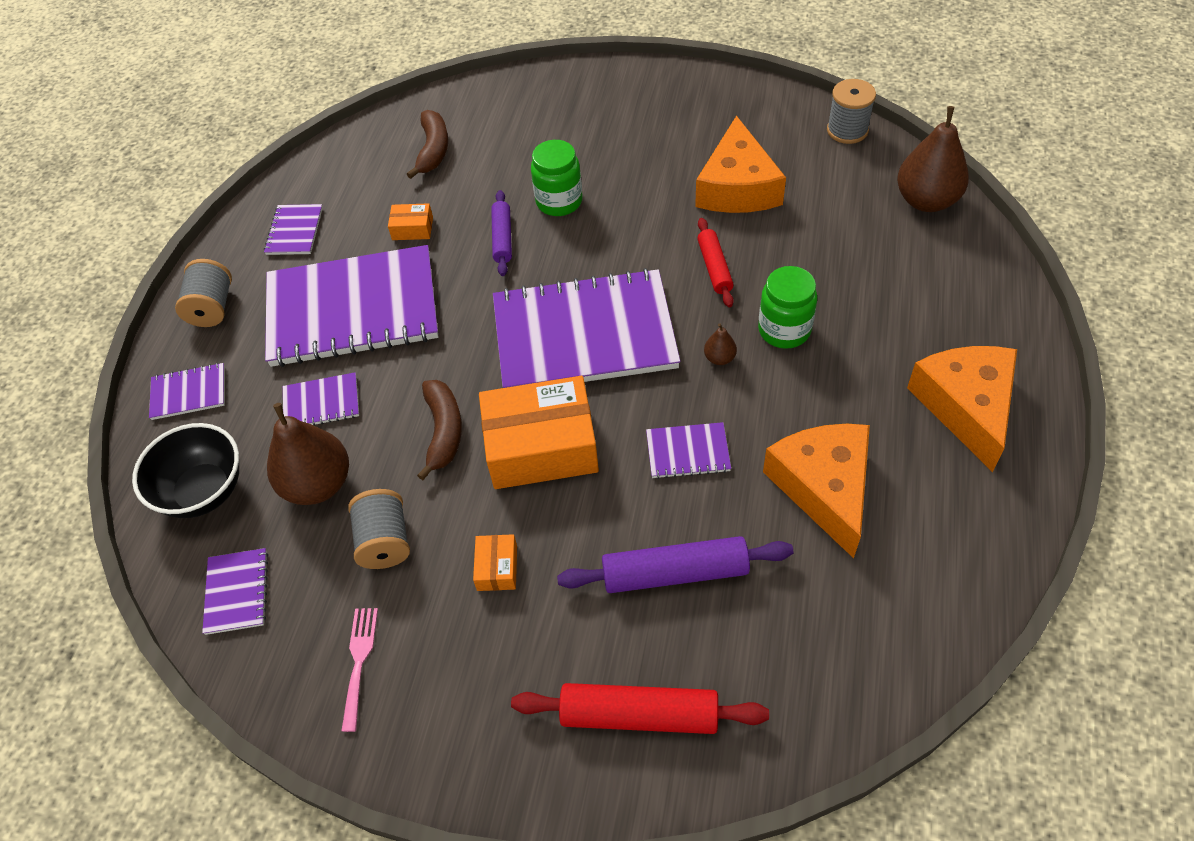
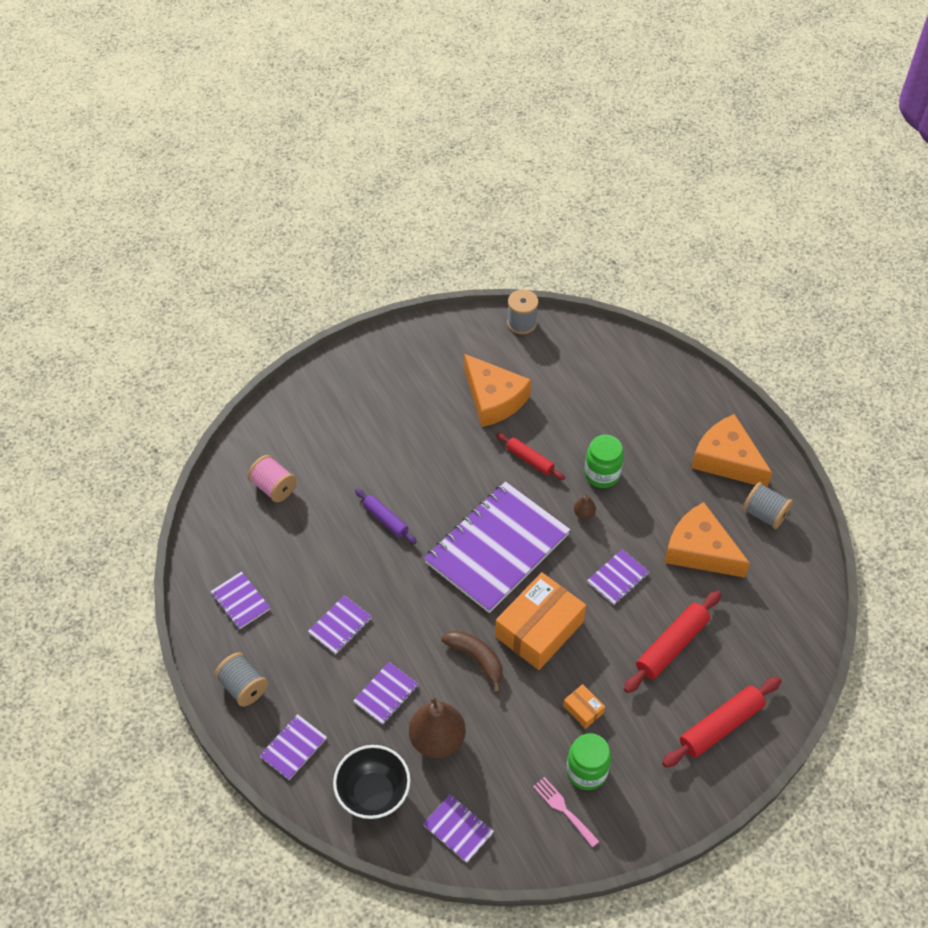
camera: 45 degrees left, 0 degrees up
purple notebook [265,245,439,367] -> purple notebook [308,595,372,654], size x0.42
grey spool [348,489,410,569] -> grey spool moved to [743,482,793,529]
orange box [388,203,433,240] -> none
brown banana [407,110,448,179] -> pink spool [248,455,297,502]
green jar [531,140,583,216] -> green jar moved to [566,733,611,790]
purple rolling pin [557,536,793,593] -> red rolling pin [624,590,721,693]
brown pear [897,106,969,212] -> none

